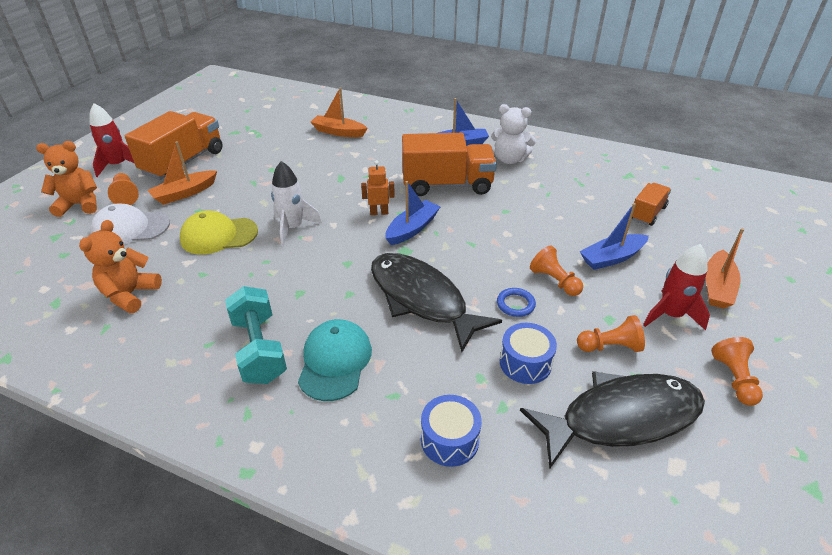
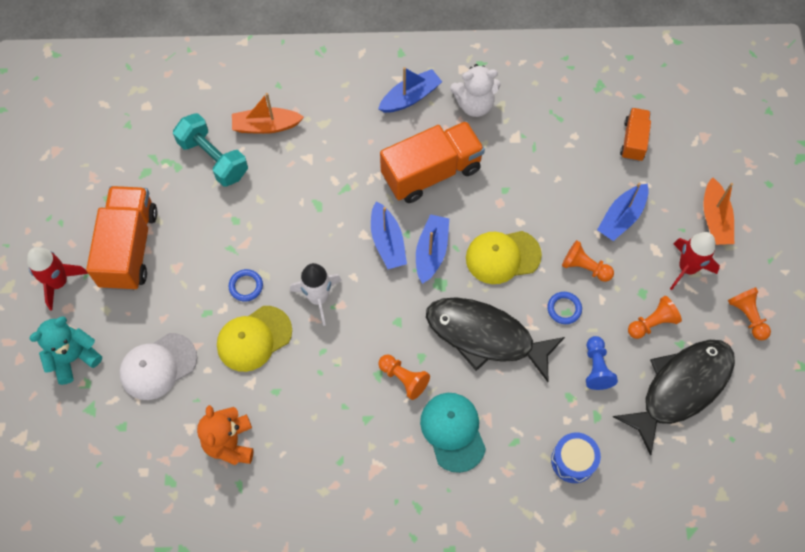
camera: 25 degrees left, 25 degrees up
orange teddy bear [36,141,97,217] -> turquoise teddy bear [29,317,102,385]
orange pawn [108,173,139,205] -> orange pawn moved to [378,355,430,400]
orange boat [147,141,217,205] -> none
turquoise dumbbell [225,286,287,384] -> turquoise dumbbell moved to [173,113,248,187]
orange robot [361,160,395,215] -> blue boat [371,201,407,269]
blue drum [500,323,557,384] -> blue pawn [586,336,618,390]
none -> blue ring [228,269,263,301]
none -> yellow cap [466,231,542,284]

